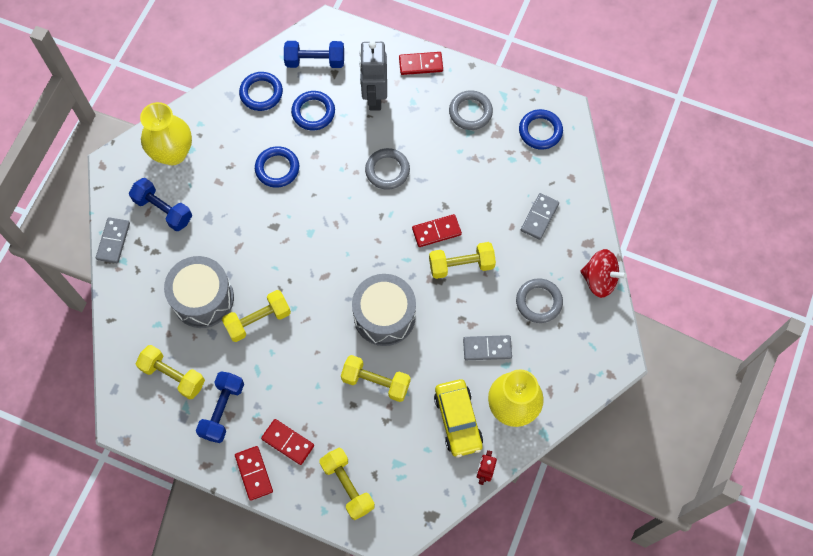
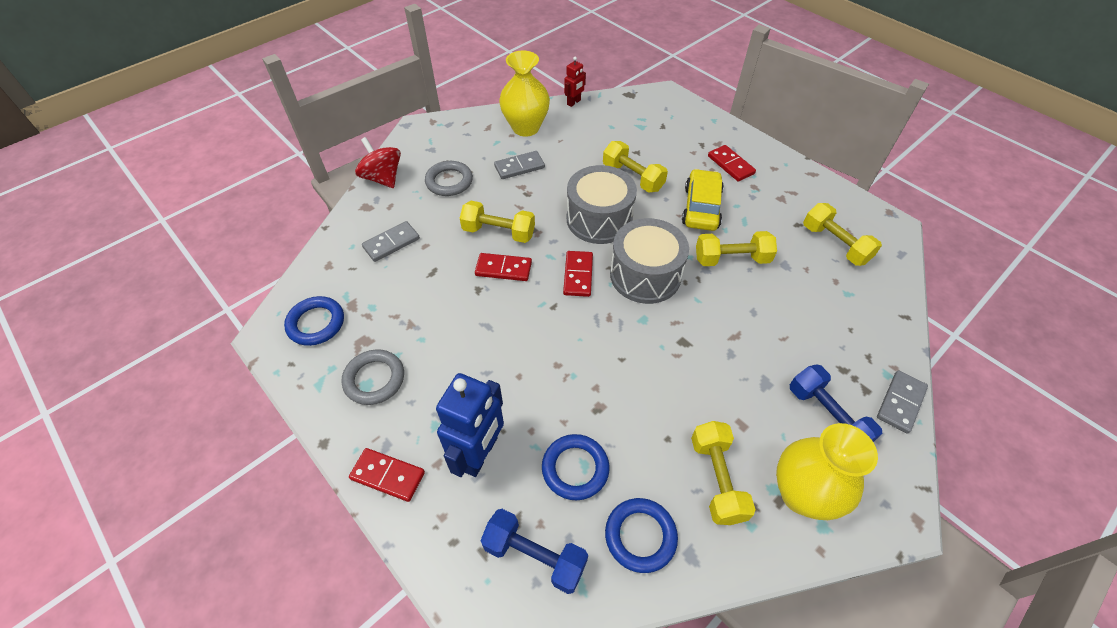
camera: 155 degrees left, 15 degrees down
grey drum [164,256,234,328] -> grey drum moved to [610,218,689,304]
blue dumbbell [196,371,244,443] -> none
red domino [235,446,273,501] -> red domino moved to [563,251,593,297]
blue ring [255,146,299,188] -> none
yellow dumbbell [319,448,375,520] -> yellow dumbbell moved to [691,421,756,525]
grey robot [359,41,387,111] -> blue robot [436,373,504,477]
grey ring [365,148,410,190] -> none
yellow car [434,379,483,458] -> yellow car moved to [682,169,724,231]
grey domino [463,335,512,360] -> grey domino turned 45 degrees counterclockwise [494,151,545,179]

